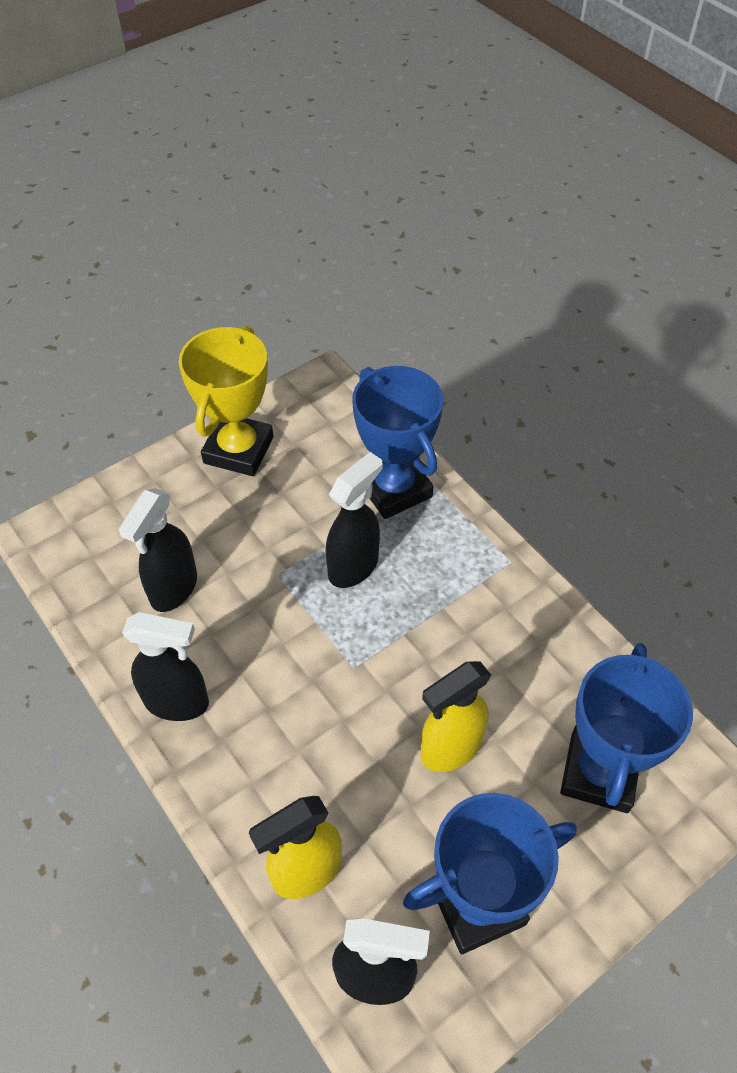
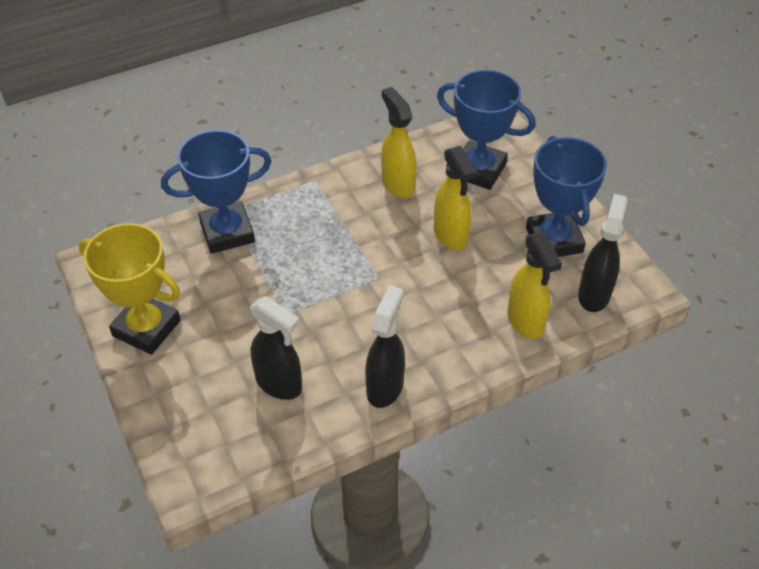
camera: 80 degrees left, 5 degrees down
black spray bottle [326,452,382,588] -> none
none -> yellow spray bottle [381,87,416,198]

